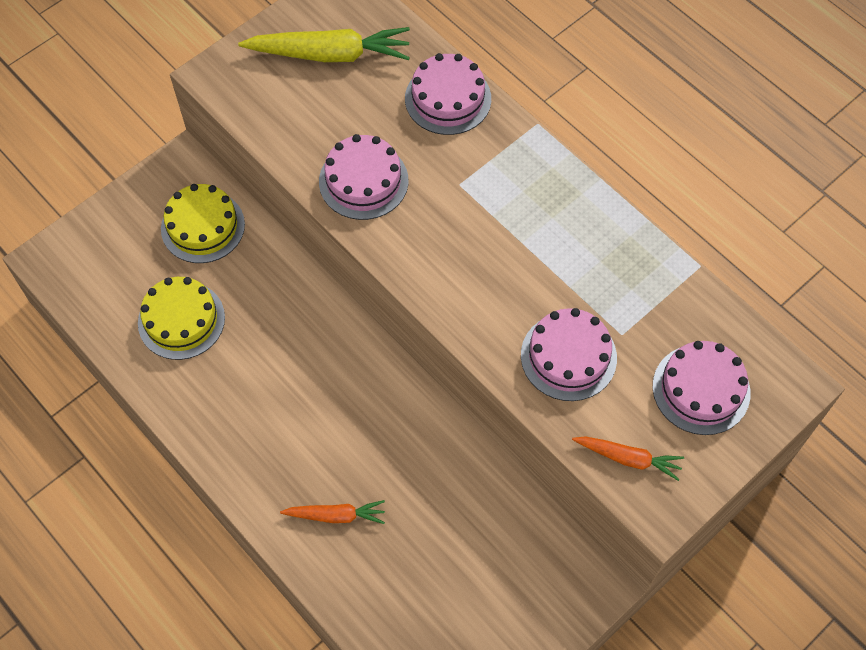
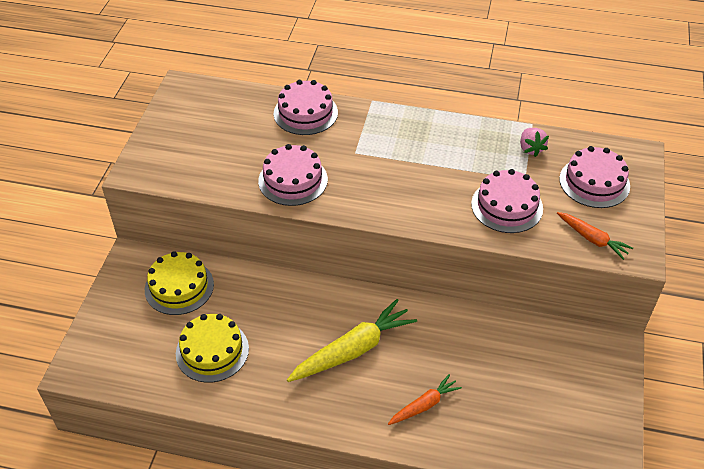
camera: 35 degrees left, 15 degrees down
yellow carrot [238,27,410,62] -> yellow carrot moved to [287,299,417,382]
orange carrot [572,436,684,481] -> orange carrot turned 60 degrees clockwise [557,212,633,260]
none -> pink strawberry [520,128,549,157]

